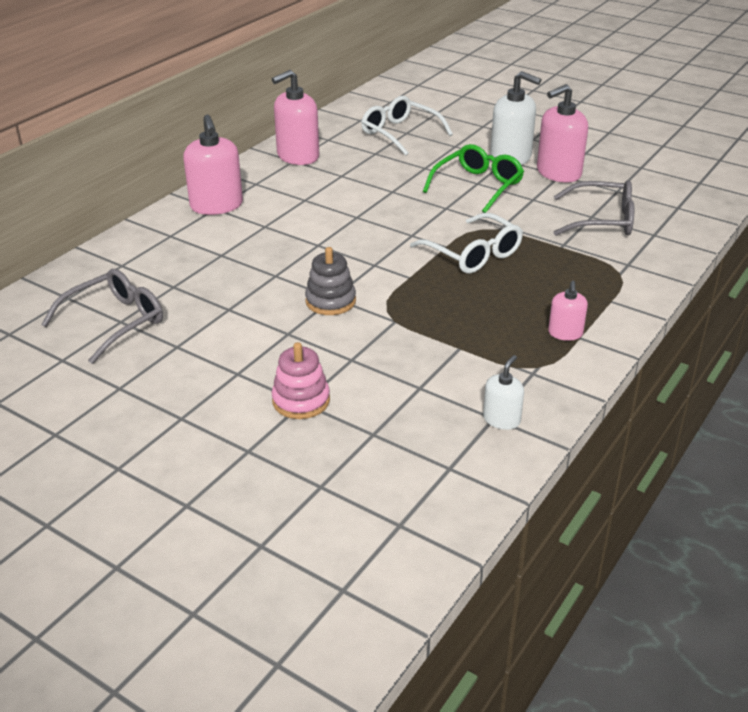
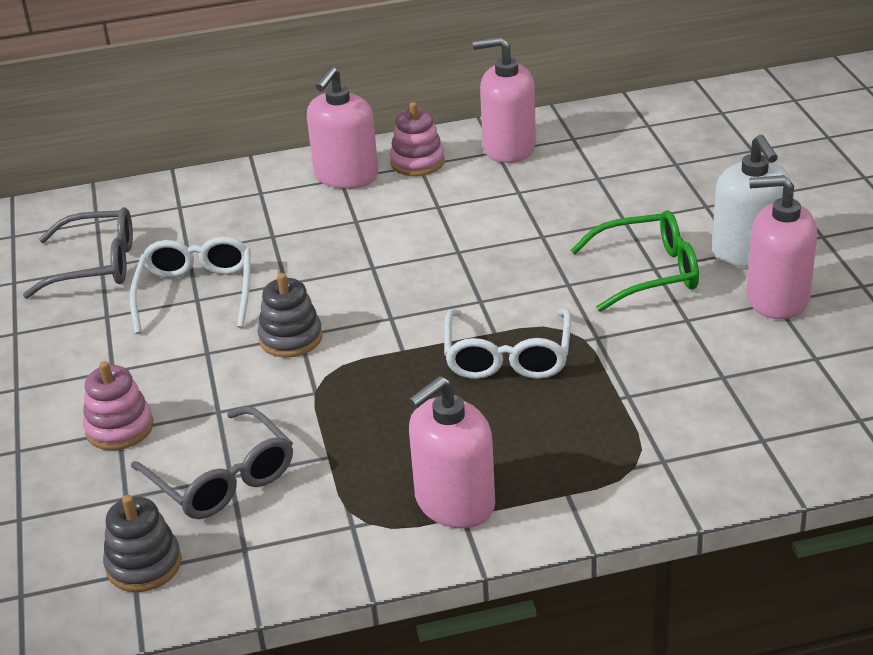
camera: 45 degrees right, 0 degrees up
white glasses [361,96,453,156] -> white glasses moved to [130,237,251,334]
white soap dispenser [483,355,524,430] -> none
pink soap dispenser [548,281,588,341] -> pink soap dispenser [409,376,495,529], size x1.86
grey glasses [553,180,634,236] -> grey glasses moved to [131,406,293,519]
none -> grey stacking toy [103,495,182,592]
none -> pink stacking toy [390,102,445,176]

